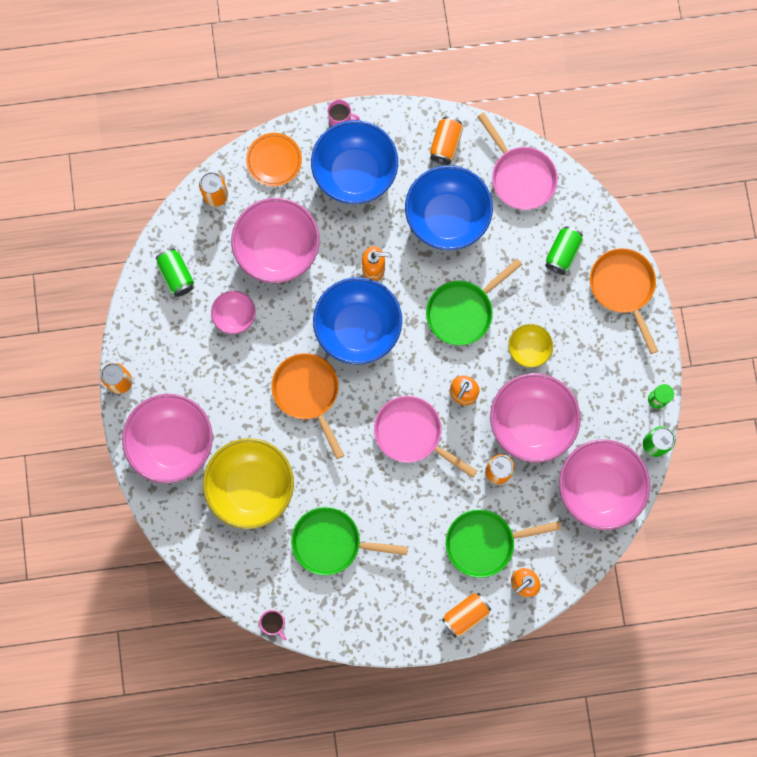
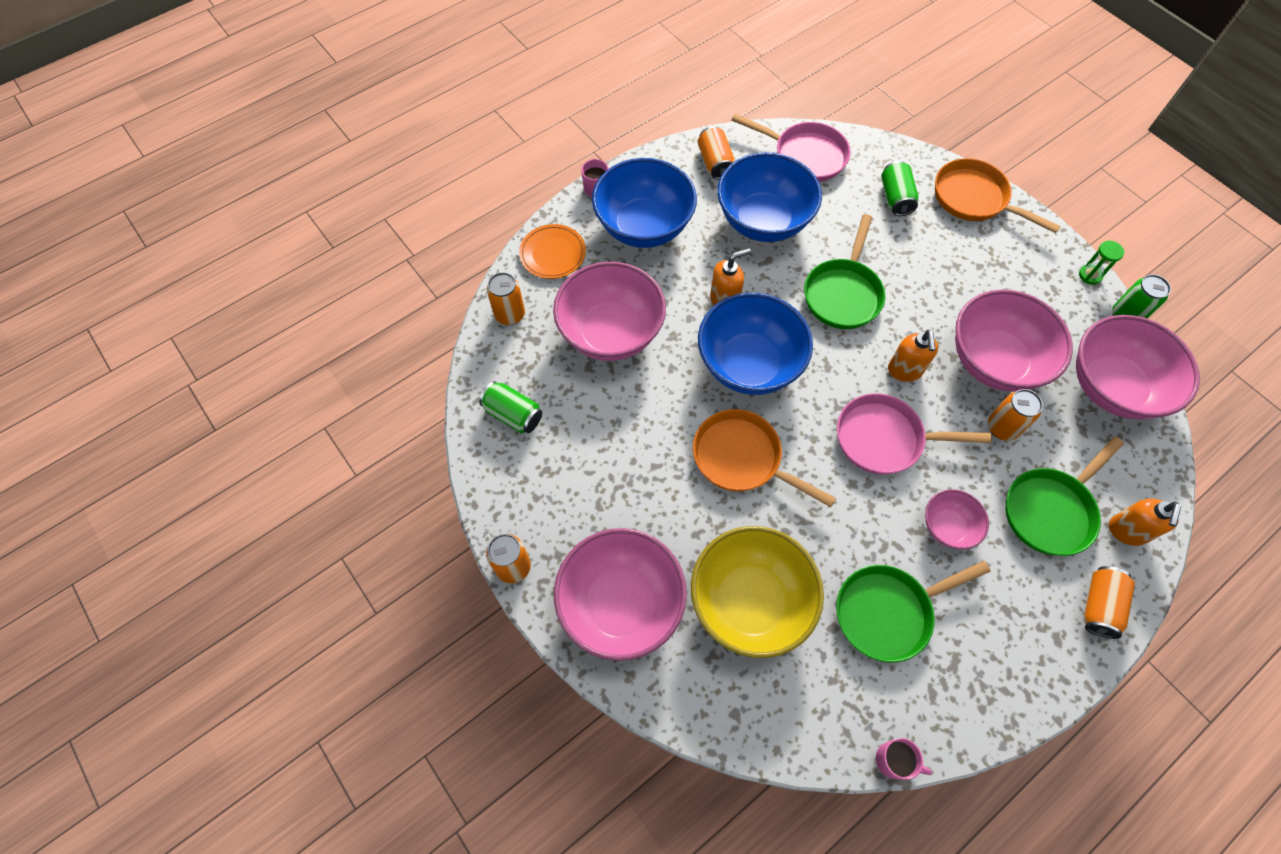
camera: 30 degrees left, 15 degrees down
pink bowl [211,291,256,334] -> pink bowl moved to [925,489,989,549]
yellow bowl [508,324,553,368] -> none

